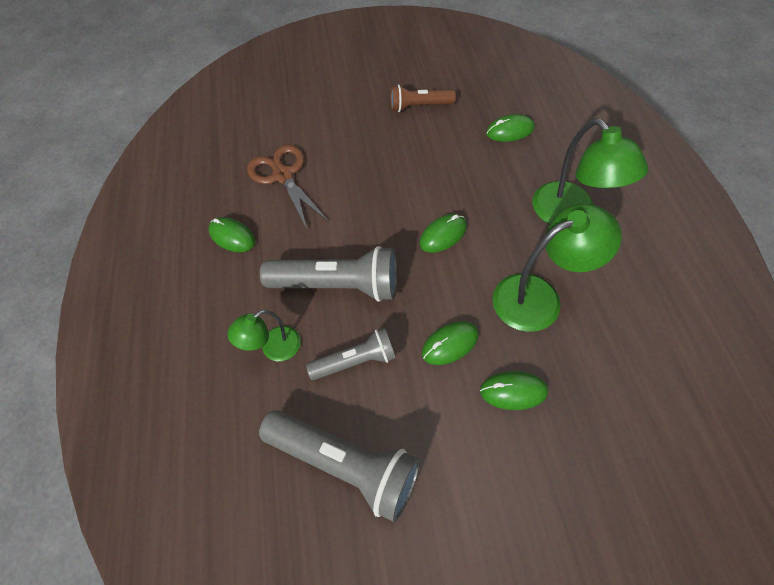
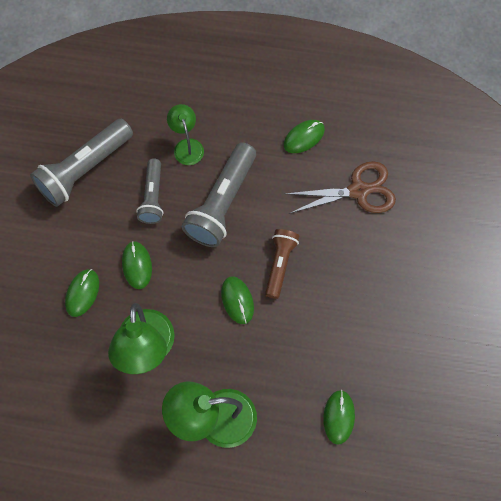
camera: 105 degrees right, 10 degrees up
brown flashlight [391,84,456,112] -> brown flashlight moved to [265,229,299,299]

